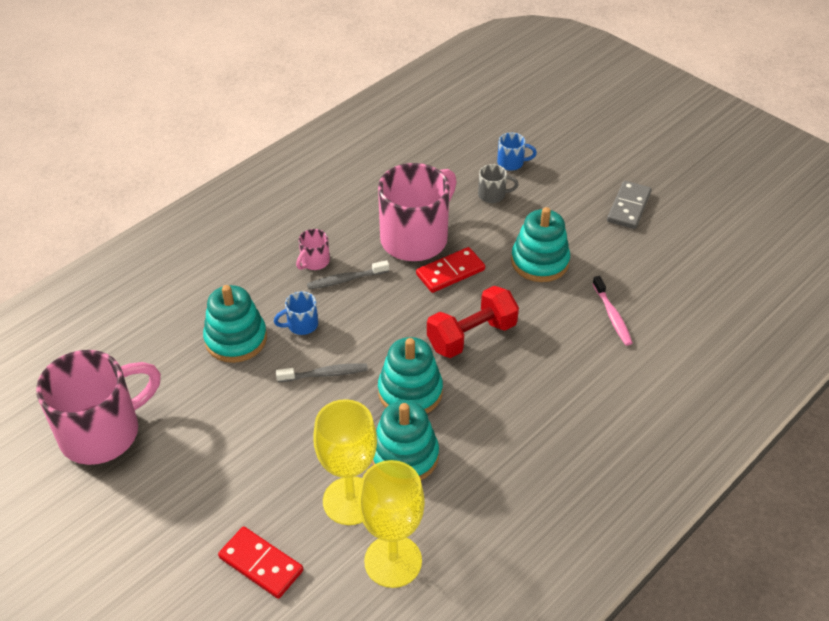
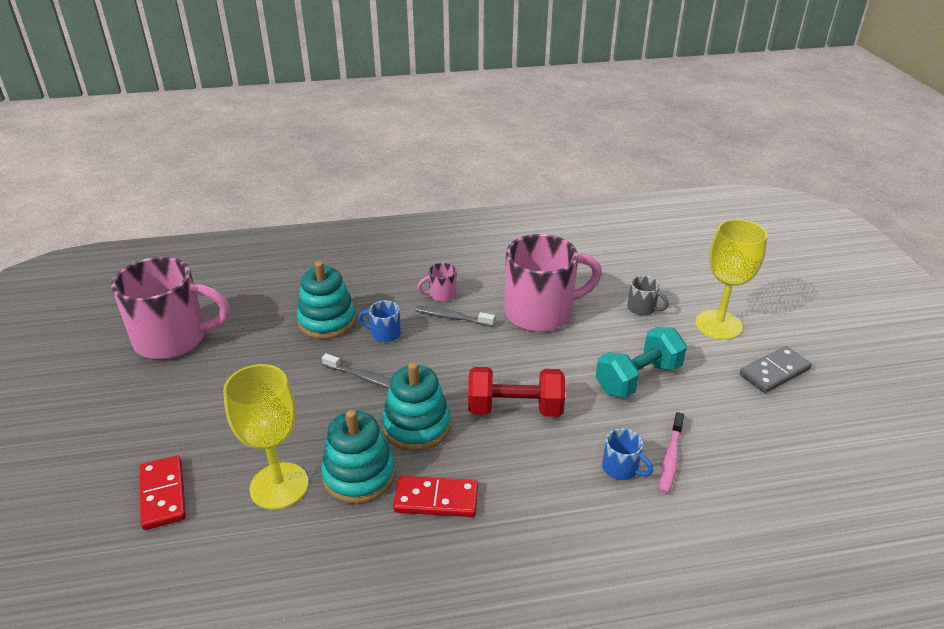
camera: 35 degrees right, 10 degrees down
yellow goblet [358,460,425,588] -> yellow goblet moved to [695,219,767,340]
red domino [416,247,485,293] -> red domino moved to [393,476,478,517]
blue mug [497,132,537,171] -> blue mug moved to [602,428,653,480]
turquoise stacking toy [511,207,570,282] -> turquoise dumbbell [596,327,687,398]

